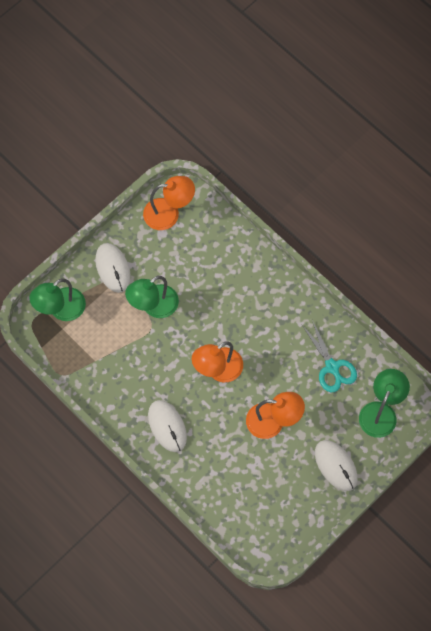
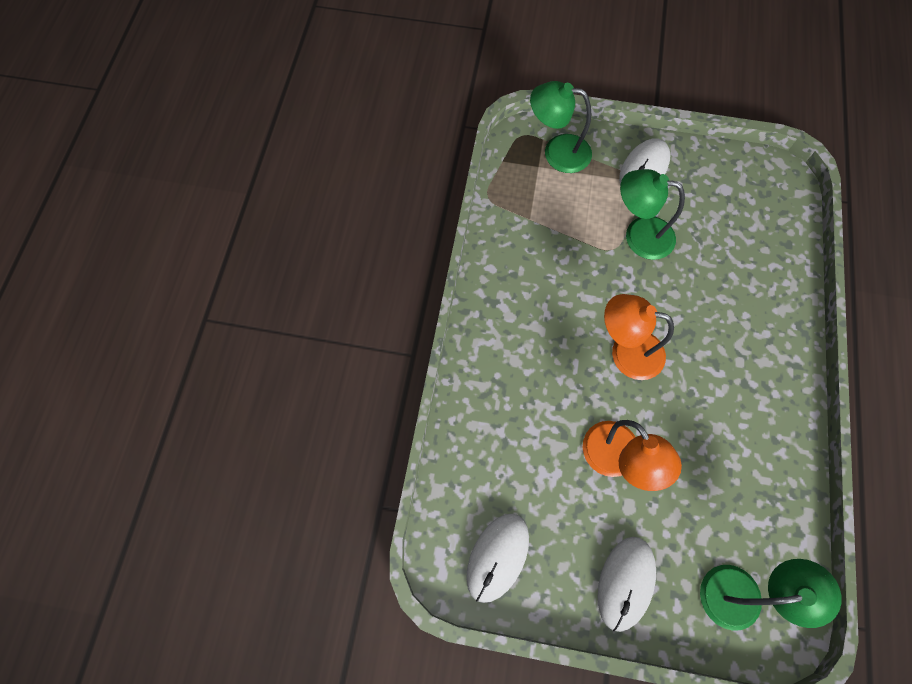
camera: 55 degrees right, 0 degrees up
orange lamp [143,176,195,230] -> none
white mouse [148,400,187,452] -> white mouse moved to [466,514,529,603]
turquoise scissors [302,320,357,392] -> none

